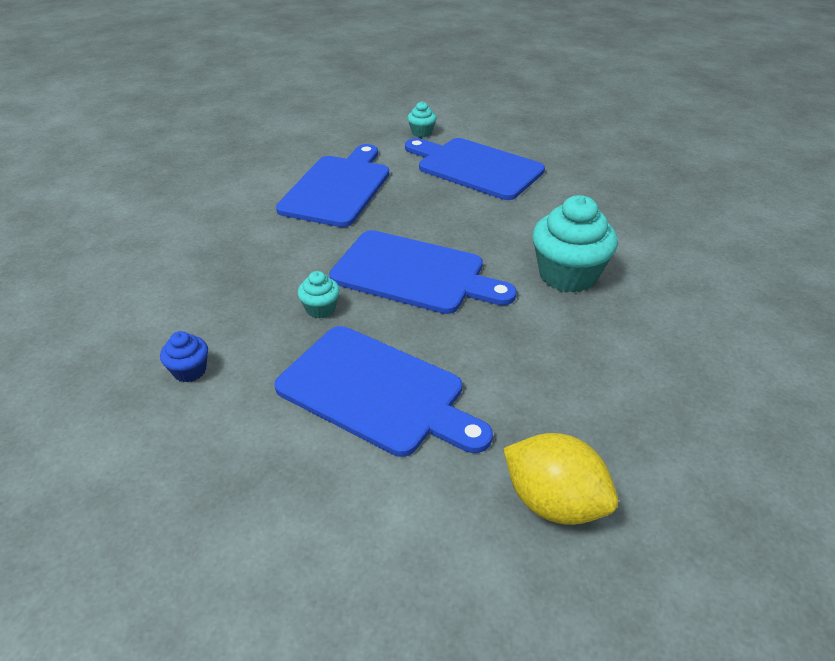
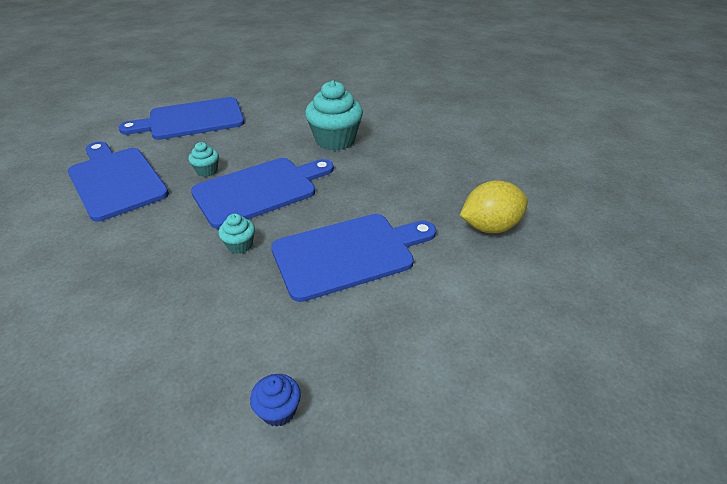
camera: 55 degrees left, 0 degrees up
blue cupcake [160,331,208,382] -> blue cupcake moved to [250,374,301,427]
turquoise cupcake [407,102,437,137] -> turquoise cupcake moved to [188,142,219,177]

